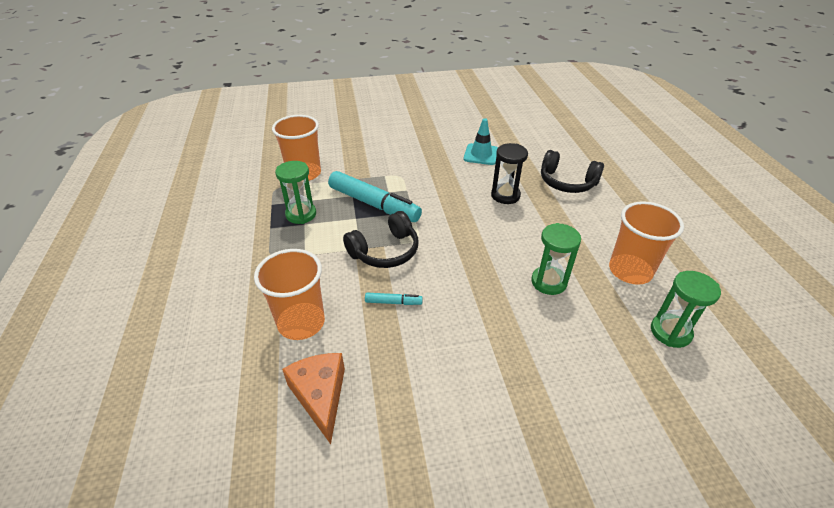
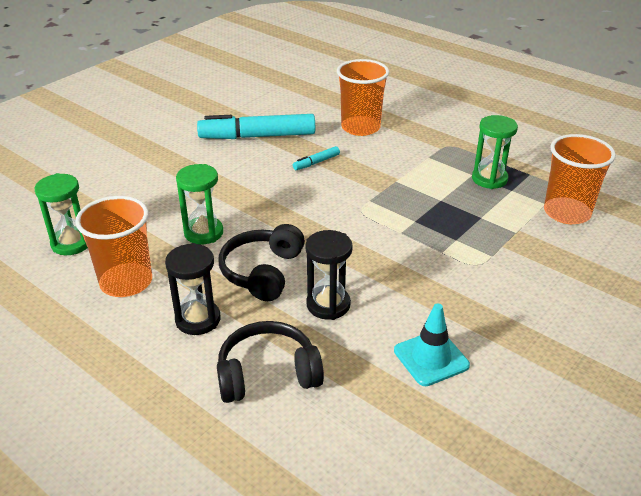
camera: 140 degrees right, 5 degrees down
orange cheese [282,353,345,444] -> none
turquoise marker [328,171,422,222] -> turquoise marker moved to [197,114,315,139]
black headphones [343,211,419,268] -> black headphones moved to [219,224,305,301]
none -> black hourglass [165,243,220,335]

